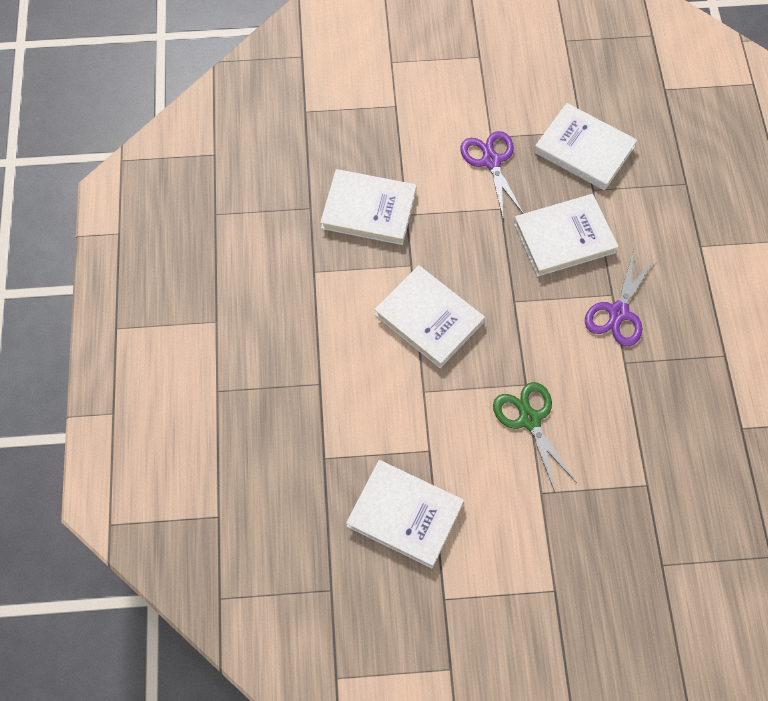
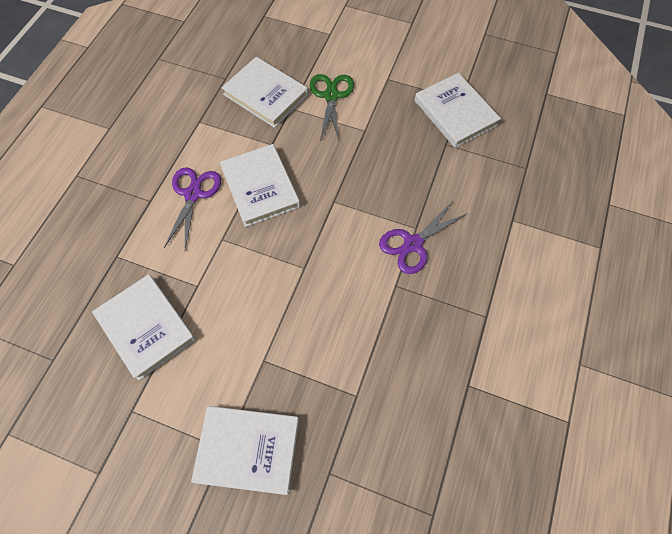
camera: 25 degrees right, 0 degrees up
purple scissors [460,131,524,217] -> purple scissors moved to [164,167,221,249]
green scissors [493,382,577,492] -> green scissors moved to [310,74,354,141]
white book [514,194,619,277] -> white book moved to [191,406,299,495]

